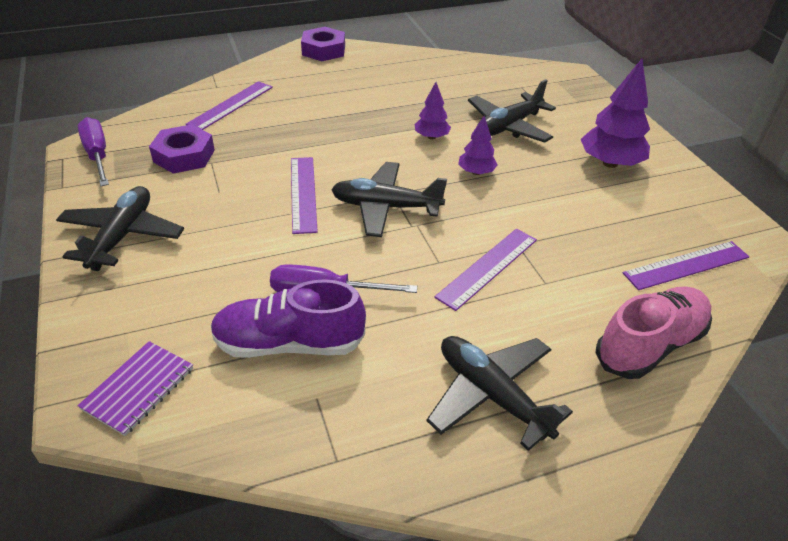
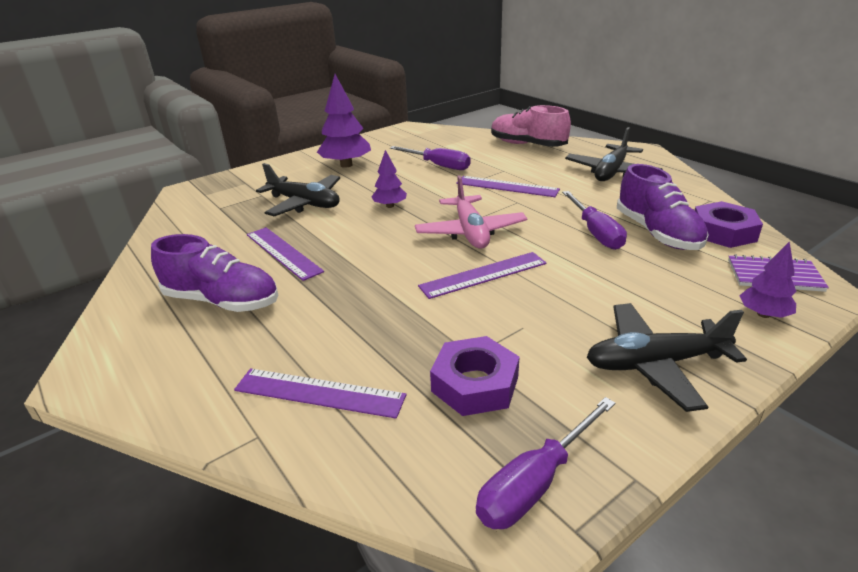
camera: 105 degrees left, 10 degrees down
purple nut [301,27,345,61] -> purple nut moved to [695,201,763,248]
black plane [331,162,447,237] -> pink plane [415,175,527,249]
purple tree [414,82,451,139] -> purple tree moved to [739,241,797,318]
purple ruler [623,241,749,290] -> purple ruler moved to [247,227,324,281]
none -> purple shoe [151,234,278,312]
none -> purple screwdriver [390,146,470,170]

